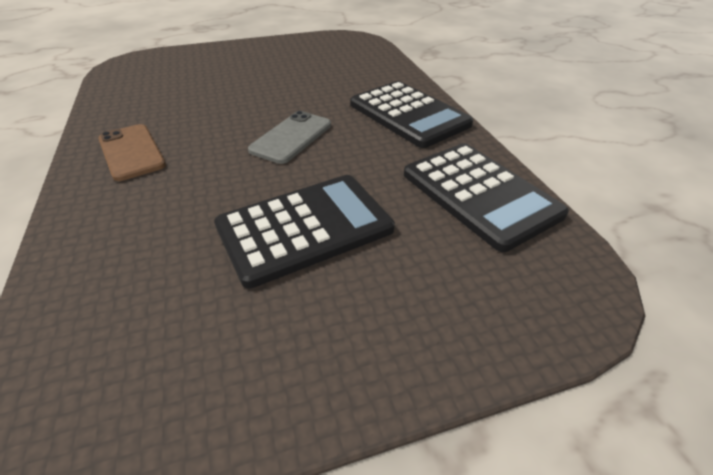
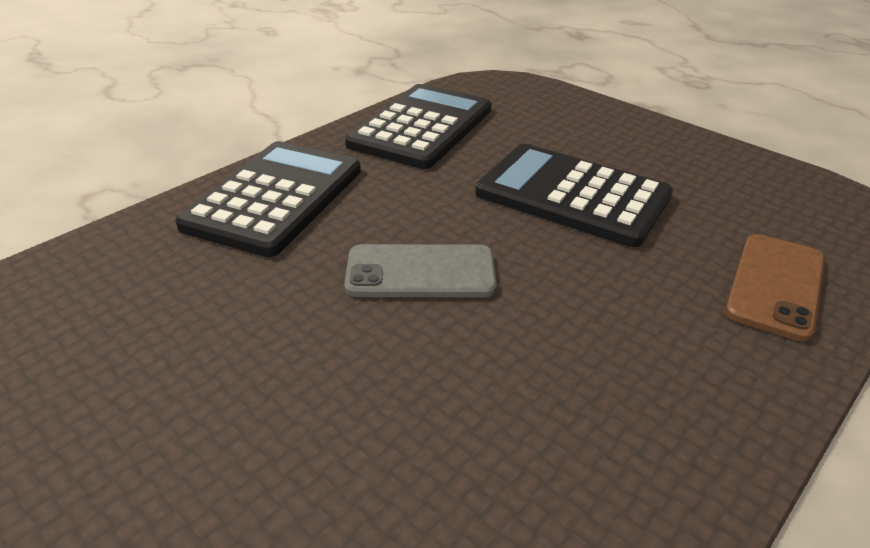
camera: 120 degrees left, 5 degrees down
brown phone [98,124,166,181] -> brown phone moved to [725,234,825,341]

